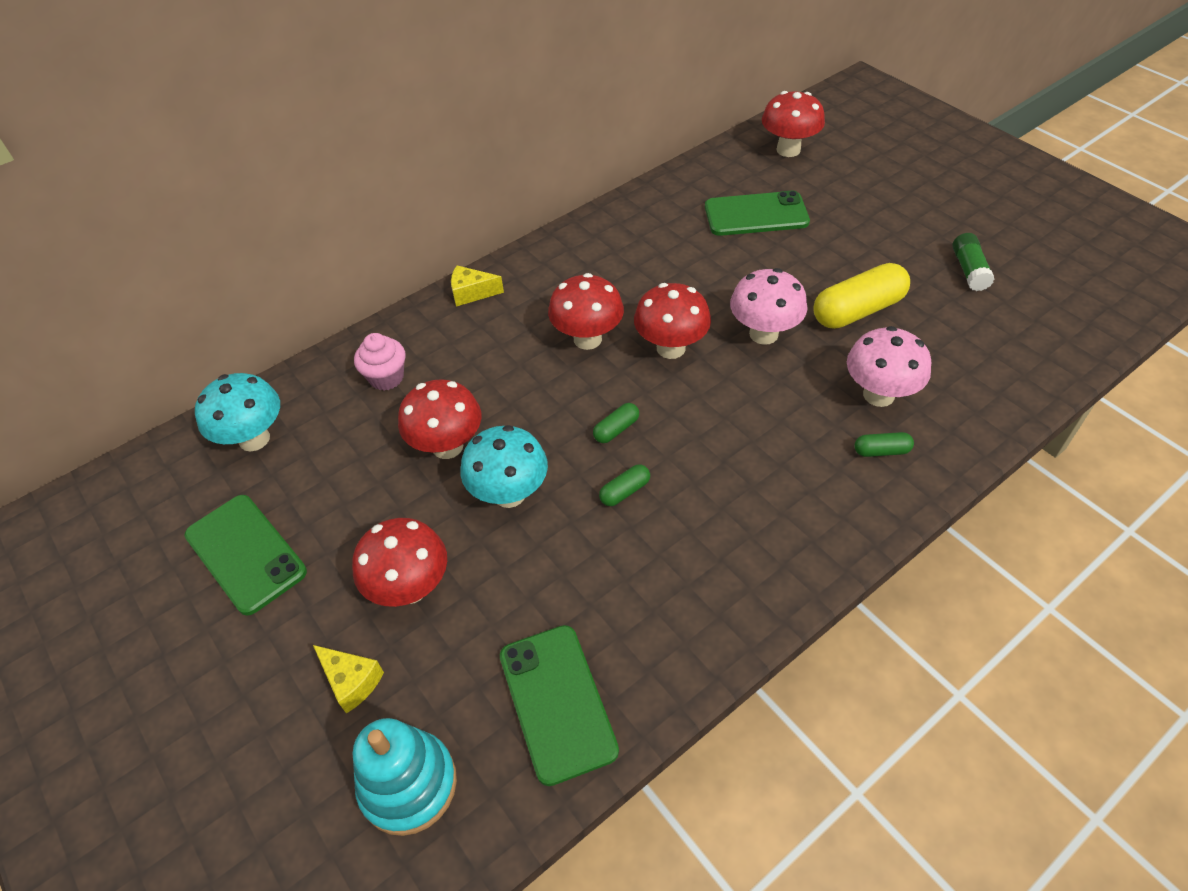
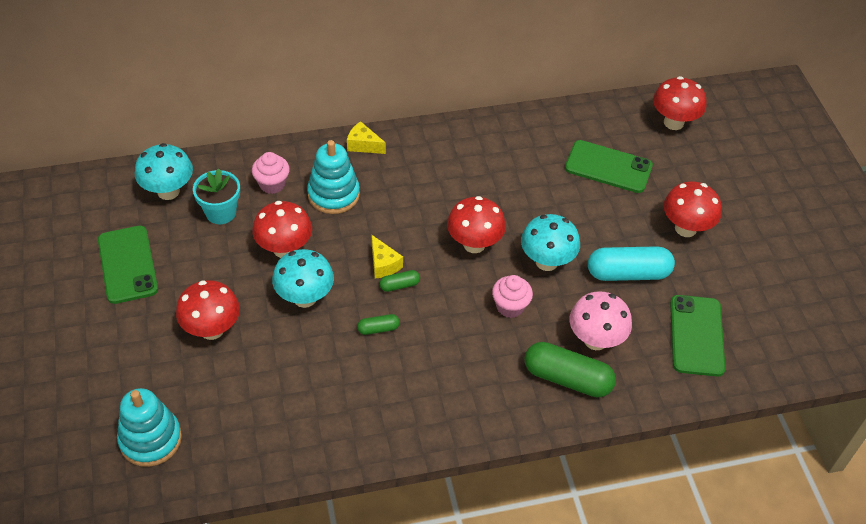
camera: 20 degrees right, 0 degrees up
yellow cheese [313,645,384,713] -> yellow cheese moved to [372,235,403,279]
green phone [500,625,619,786] -> green phone moved to [670,295,726,376]
red mushroom [548,273,624,350] -> red mushroom moved to [664,182,722,237]
pink mushroom [730,268,808,345] -> turquoise mushroom [521,214,580,271]
yellow capsule [813,263,910,329] -> turquoise capsule [588,246,675,281]
green capsule [854,432,914,457] -> green capsule [524,342,616,397], size x2.11
green glue stick [952,233,995,291] -> none
none -> turquoise flower pot [193,169,240,224]
none -> turquoise stacking toy [307,140,360,214]
none -> pink cupcake [492,275,533,318]

